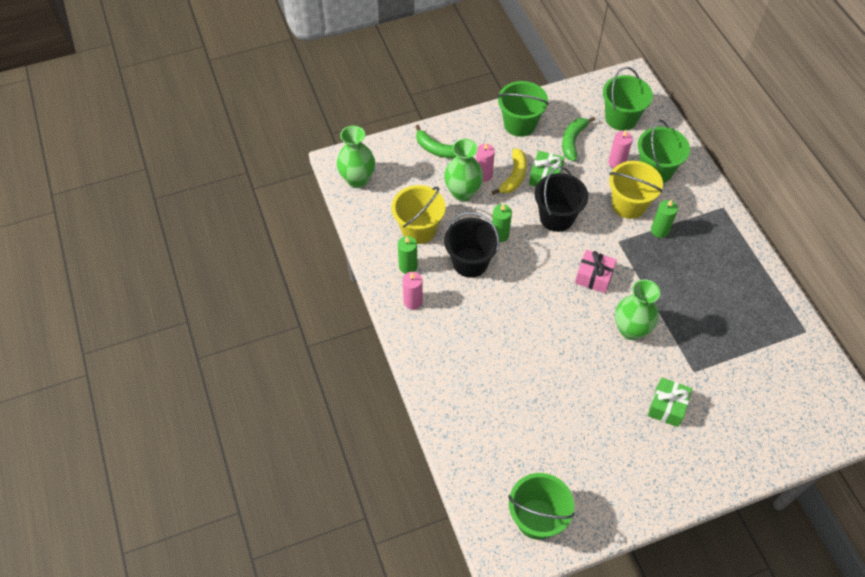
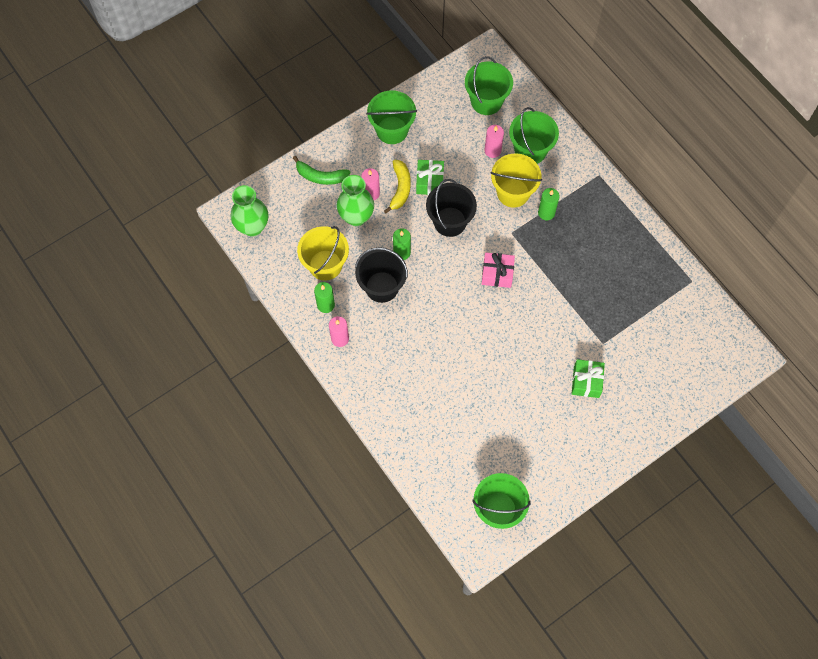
camera: 15 degrees left, 10 degrees up
green banana [562,117,595,161] -> none
green vase [615,279,660,340] -> none

